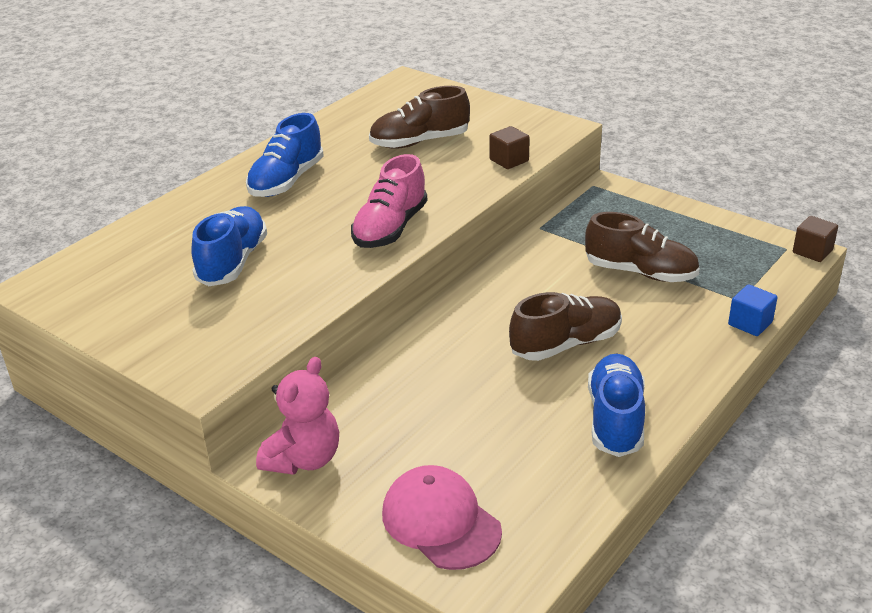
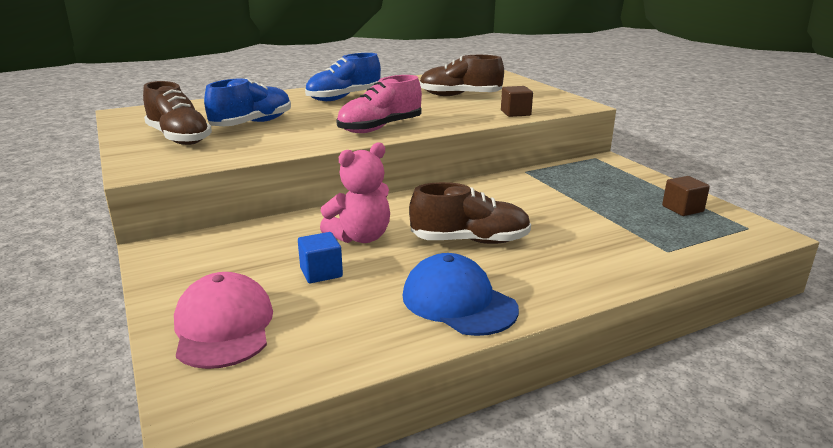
camera: 25 degrees right, 10 degrees down
pink teddy bear [256,357,339,475] -> pink teddy bear moved to [320,142,390,243]
brown shoe [585,212,700,282] -> brown shoe moved to [143,81,212,145]
blue shoe [588,354,645,457] -> blue cap [403,253,519,336]
blue cube [728,284,778,336] -> blue cube moved to [298,232,343,283]
brown cube [793,216,838,262] -> brown cube moved to [662,176,710,216]

